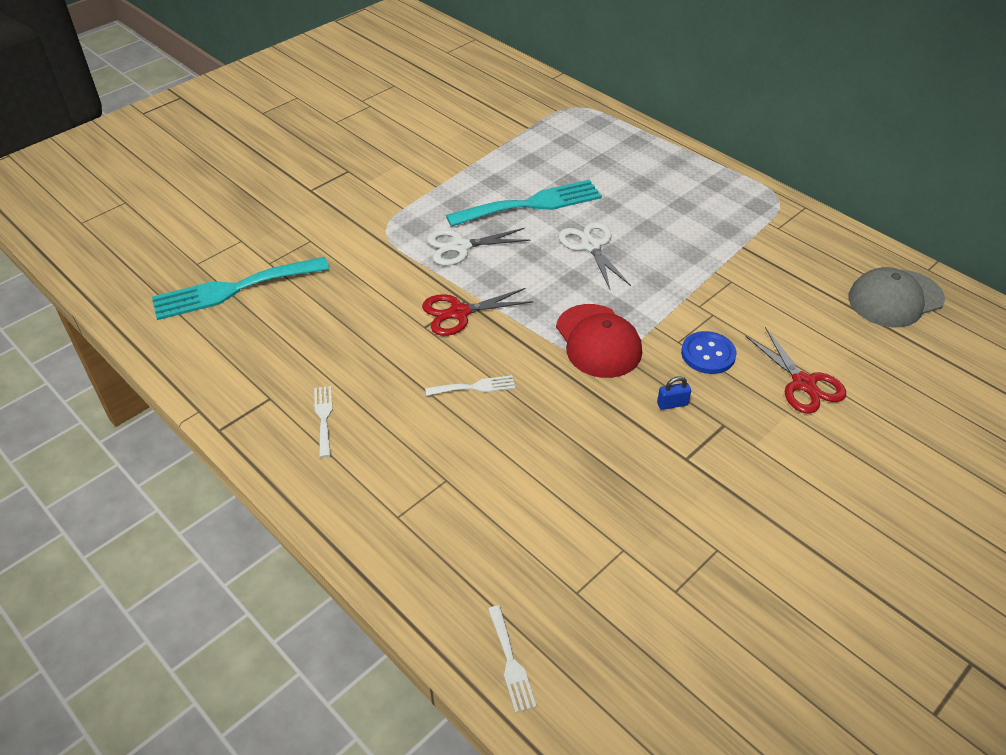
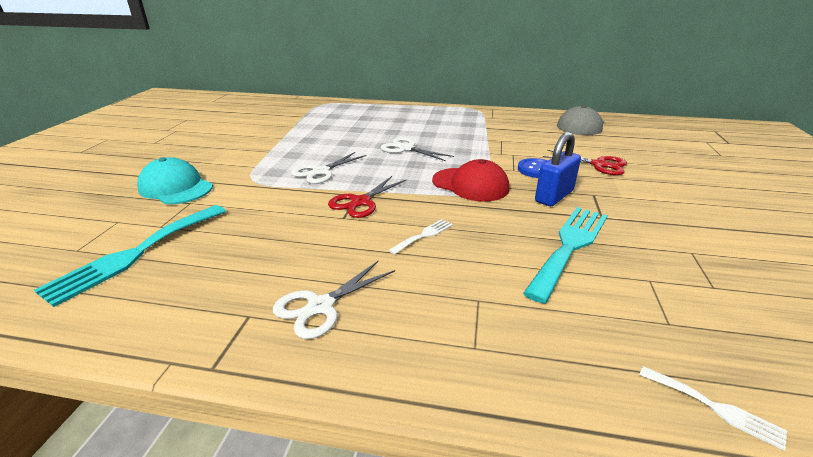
camera: 35 degrees left, 15 degrees down
white fork [314,386,333,458] -> white scissors [273,261,395,339]
turquoise fork [446,180,602,227] -> turquoise fork moved to [523,207,608,303]
blue padlock [657,376,691,410] -> blue padlock [535,132,581,206], size x2.20
none -> turquoise cap [137,157,213,204]

